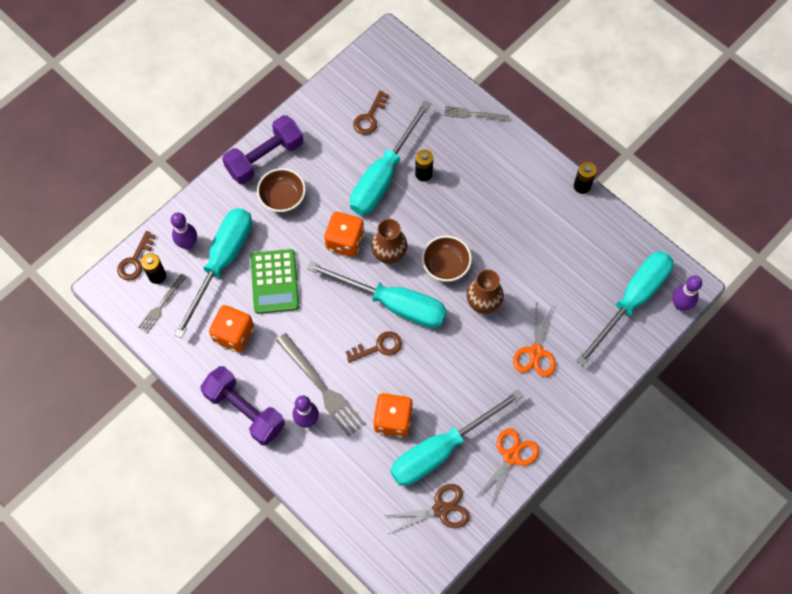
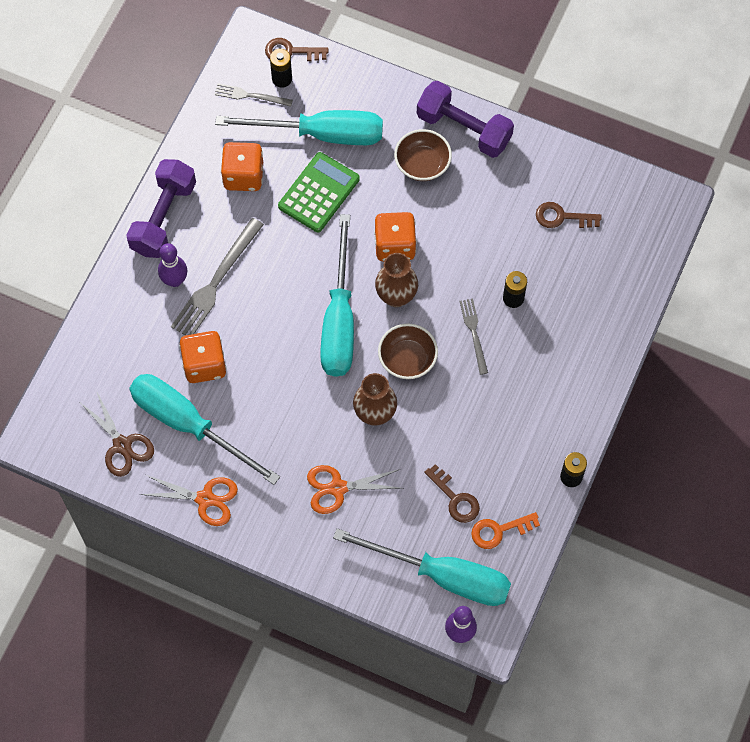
camera: 70 degrees right, 0 degrees up
purple bowling pin [171,212,197,249] -> none
green calculator [250,249,299,314] -> green calculator turned 150 degrees clockwise [278,152,360,232]
brown key [346,331,402,363] -> brown key moved to [424,464,480,523]
turquoise screwdriver [350,101,431,215] -> none
grey fork [444,106,509,122] -> grey fork moved to [459,298,488,375]
none -> orange key [471,512,540,549]

